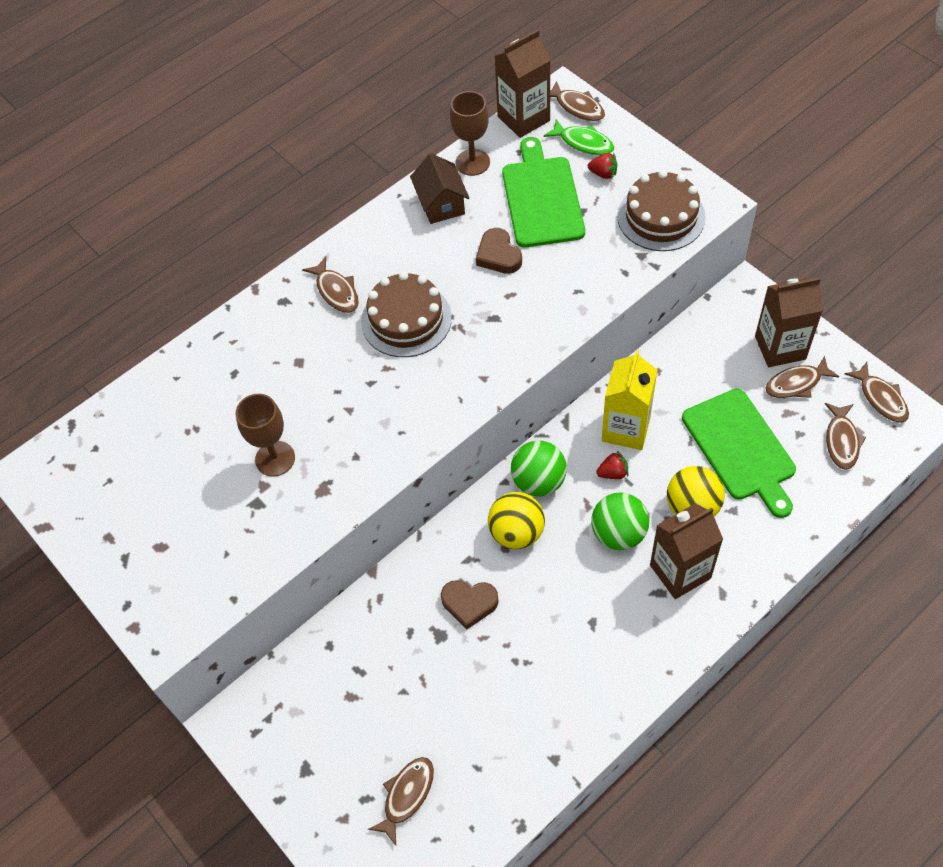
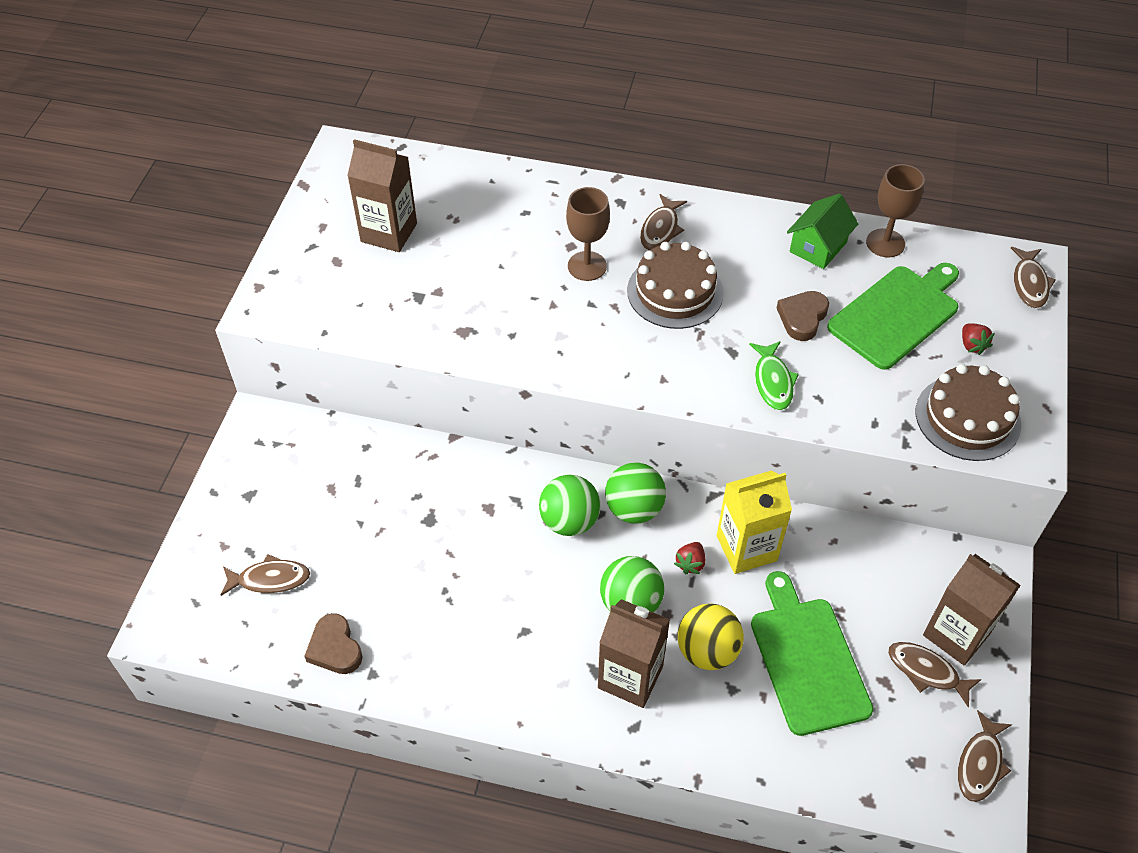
camera: 50 degrees right, 5 degrees down
brown goblet [236,394,295,477] -> brown goblet moved to [566,187,610,281]
brown house [410,153,469,224] -> green house [787,194,858,269]
brown heart [441,580,499,630] -> brown heart moved to [304,613,363,674]
yellow ball [488,492,545,549] -> green ball [539,475,600,536]
brown carton [495,30,550,138] -> brown carton moved to [347,139,417,252]
green fish [544,119,614,155] -> green fish moved to [749,341,799,410]
red strawberry [596,451,628,479] -> red strawberry turned 75 degrees clockwise [674,542,705,574]
green cutting board [682,389,796,518] -> green cutting board turned 135 degrees clockwise [751,571,873,736]
brown fish [825,403,866,470] -> none

